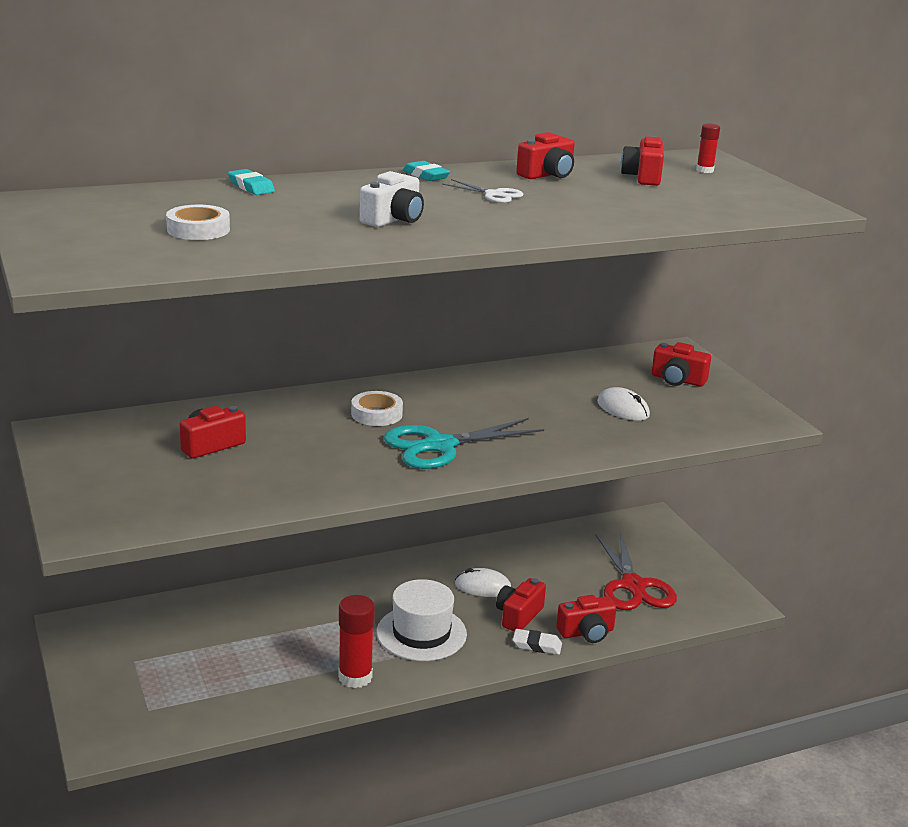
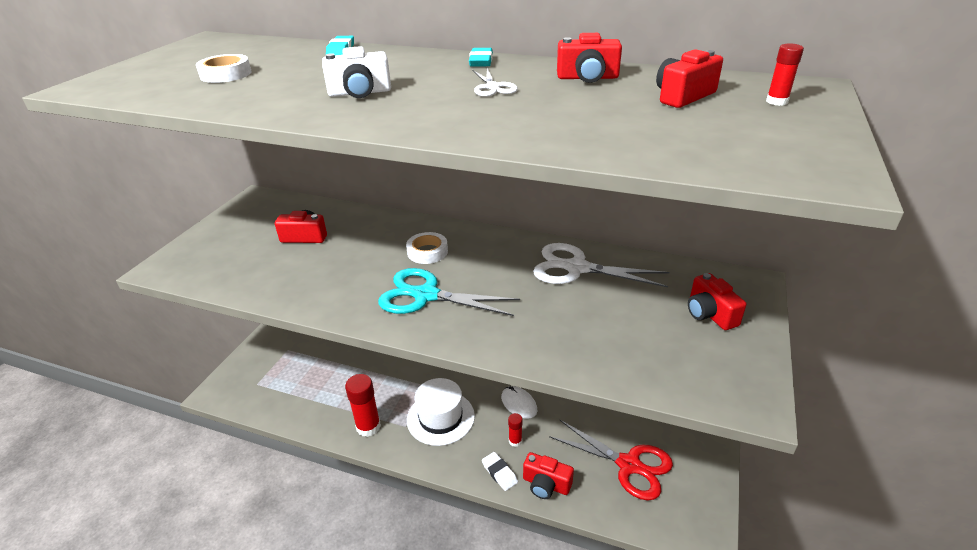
camera: 45 degrees right, 10 degrees up
red camera [496,578,546,632] -> red glue stick [508,413,523,447]
red scissors [595,531,677,610] -> red scissors turned 90 degrees counterclockwise [549,420,673,501]
white mouse [597,387,650,421] -> none
none -> white scissors [533,243,670,287]

